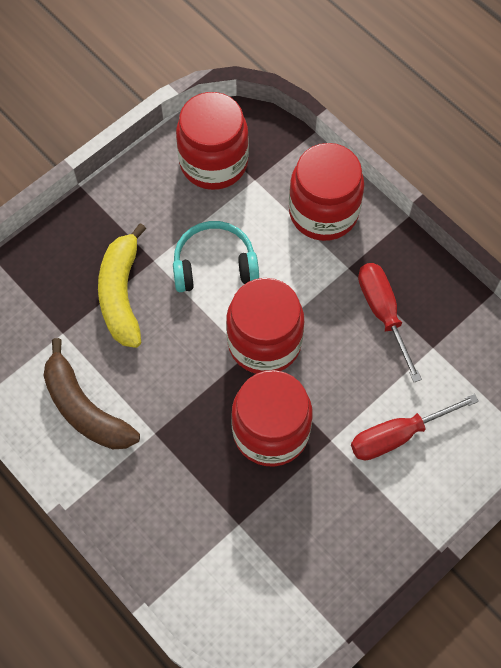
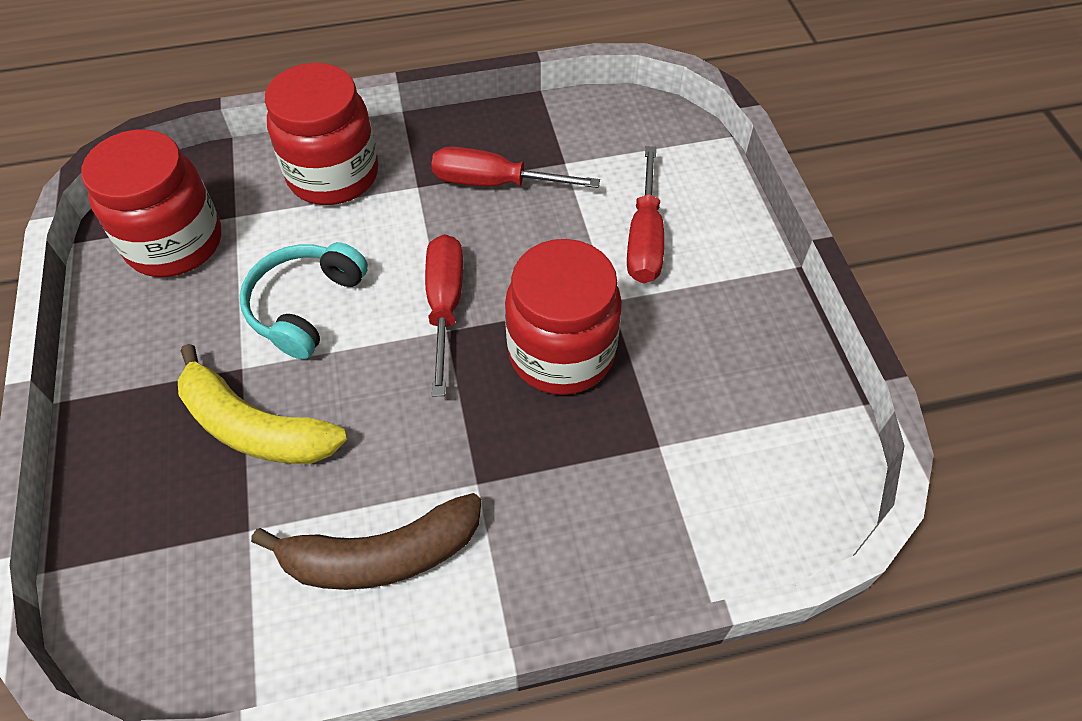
camera: 60 degrees left, 10 degrees down
red jar [226,278,304,374] -> red screwdriver [425,234,463,396]

